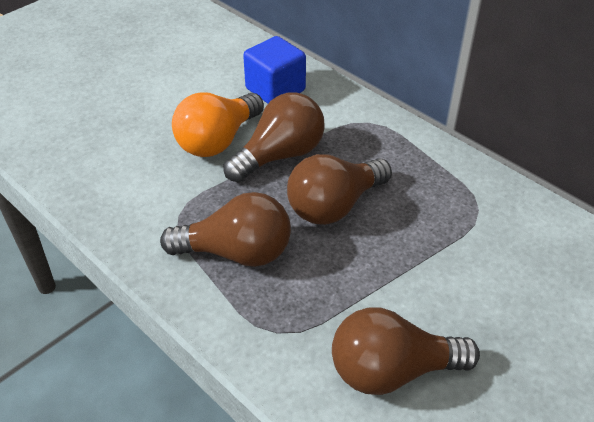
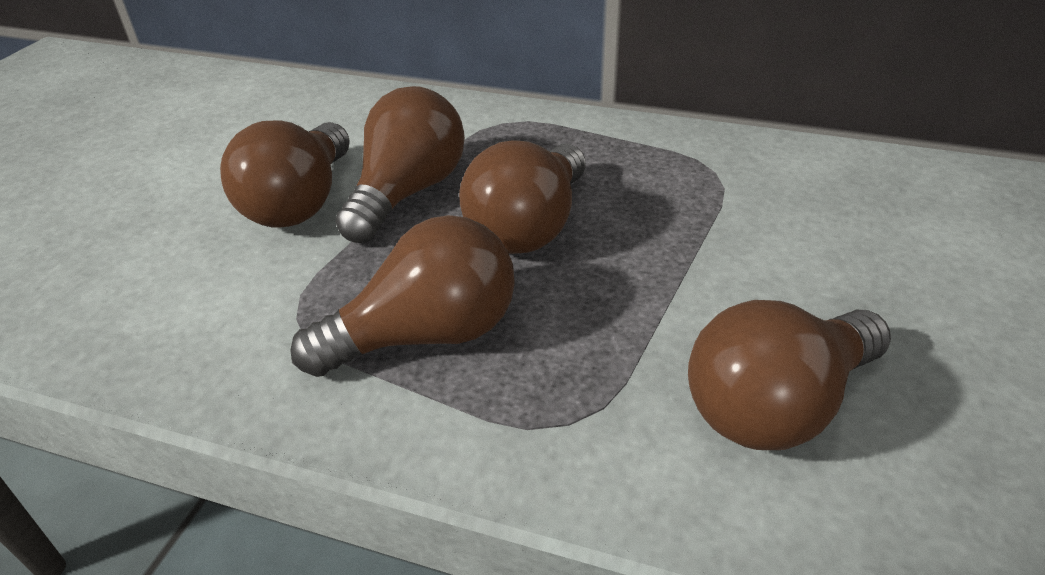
camera: 25 degrees left, 5 degrees down
orange light bulb [172,92,264,157] -> brown light bulb [220,120,350,227]
blue cube [243,36,306,104] -> none

